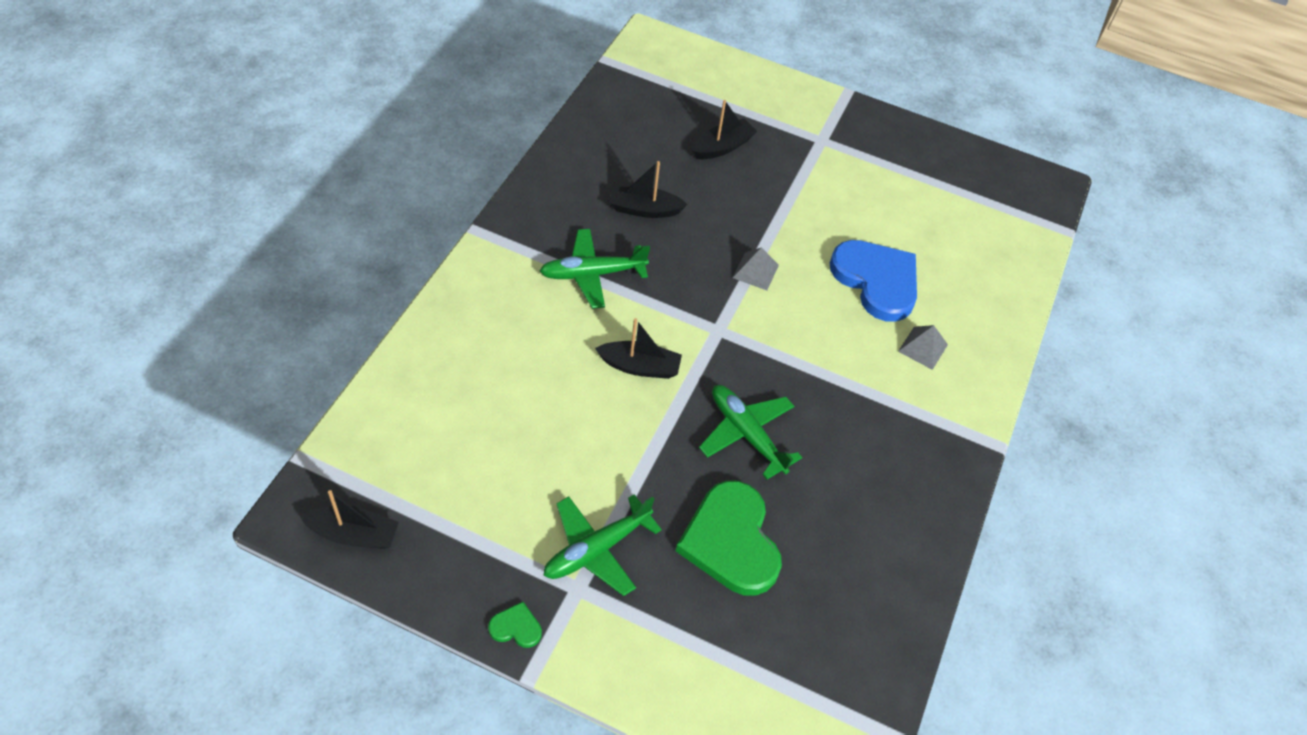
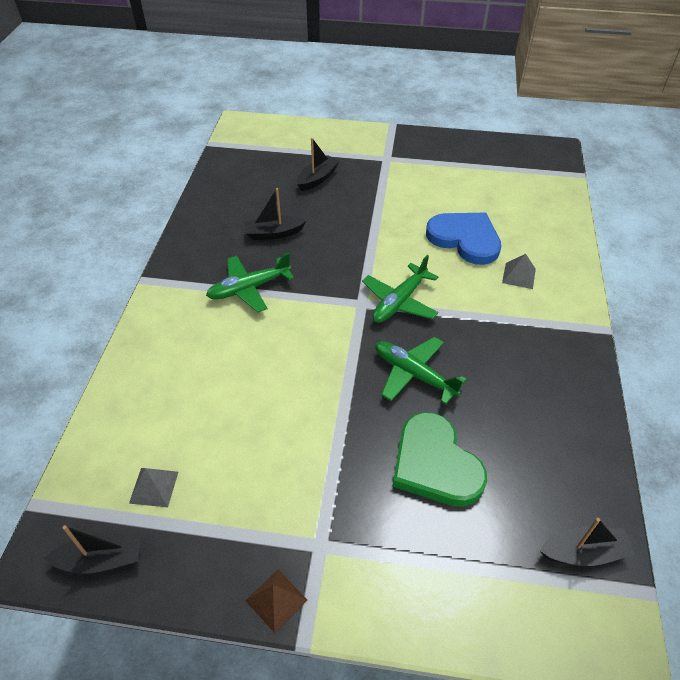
camera: 10 degrees left, 5 degrees down
green heart [488,602,542,648] -> brown pyramid [245,570,307,633]
green plane [544,494,662,596] -> green plane moved to [362,255,438,323]
black boat [595,318,682,379] -> black boat moved to [540,518,635,566]
grey pyramid [733,247,779,290] -> grey pyramid moved to [129,468,178,507]

